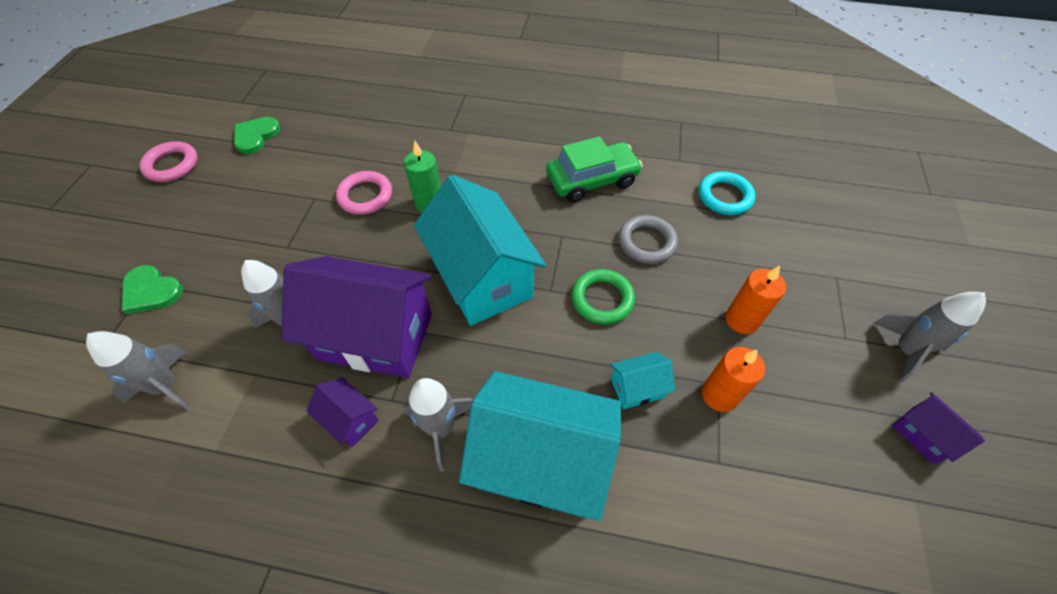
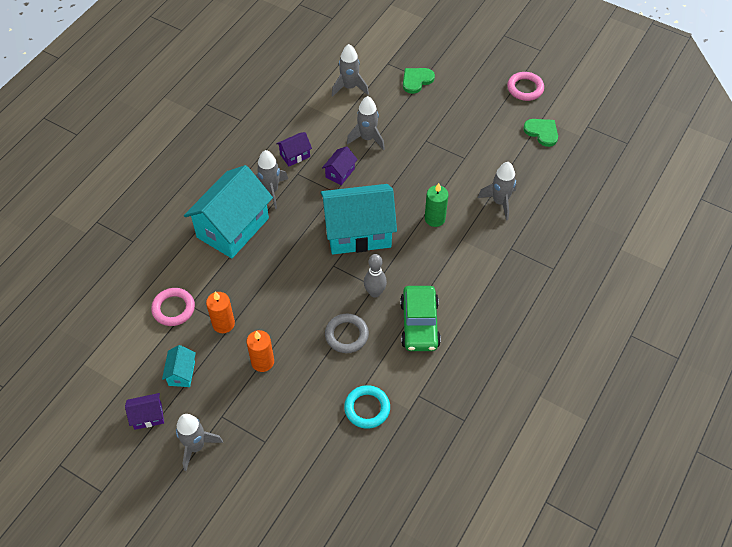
camera: 110 degrees right, 0 degrees up
purple house [282,256,432,378] -> purple house [322,146,358,185], size x0.44
pink ring [336,171,392,215] -> pink ring moved to [151,288,195,326]
green ring [571,269,635,325] -> none
turquoise house [610,352,675,409] -> turquoise house moved to [162,345,196,387]
none -> grey bowling pin [364,254,387,298]
none -> grey rocket [478,162,517,221]

